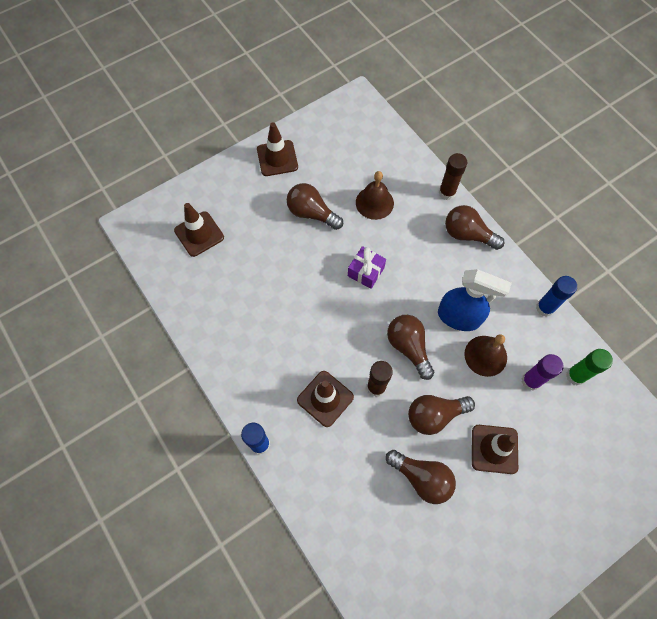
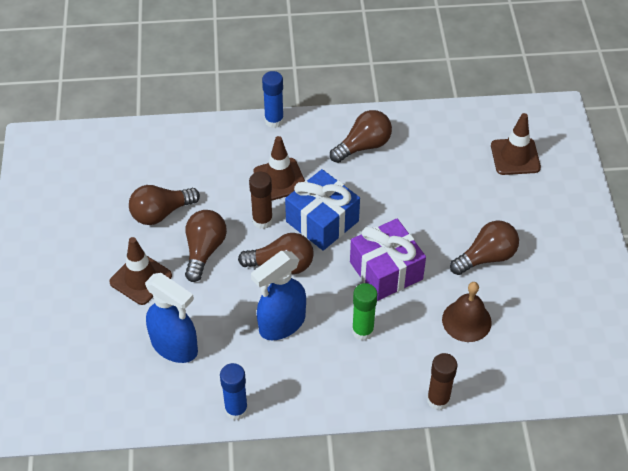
camera: 120 degrees right, 15 degrees down
brown traffic cone [257,123,298,176] -> none
purple gift [348,246,386,289] -> purple gift [350,219,426,301], size x1.66
brown light bulb [445,205,504,250] -> brown light bulb moved to [330,110,392,163]
brown bell [464,334,507,377] -> none
purple glue stick [522,354,563,391] -> blue spray bottle [145,273,198,363]
green glue stick [566,349,613,385] -> green glue stick moved to [352,283,377,341]
none -> blue gift [285,169,360,251]

